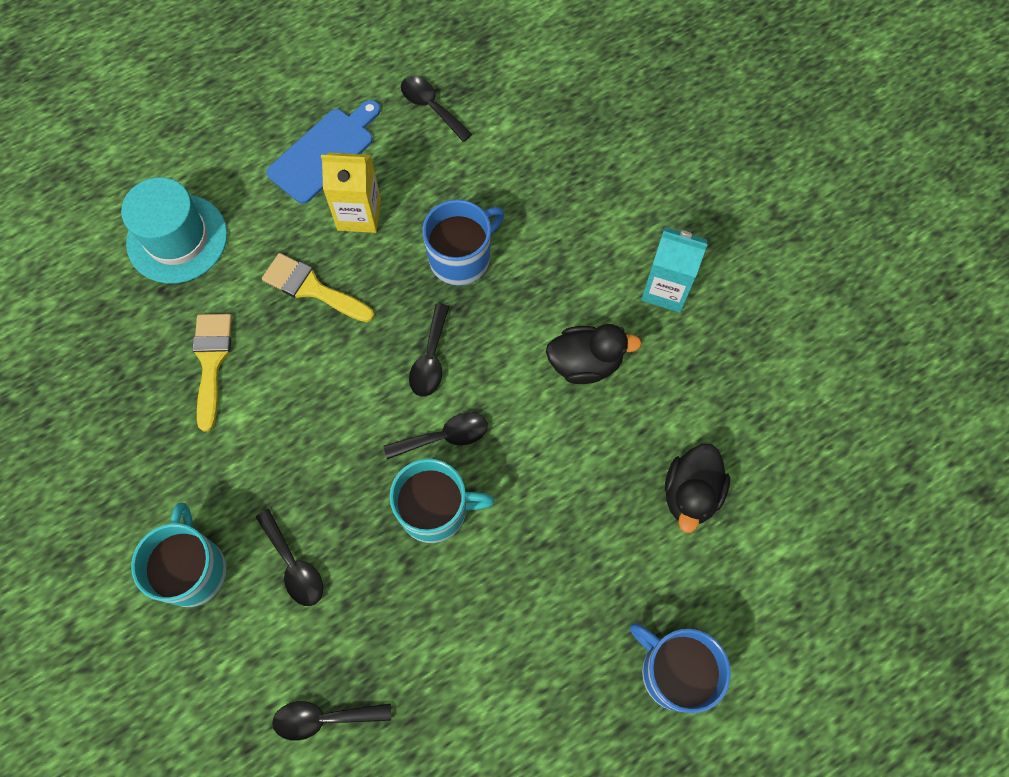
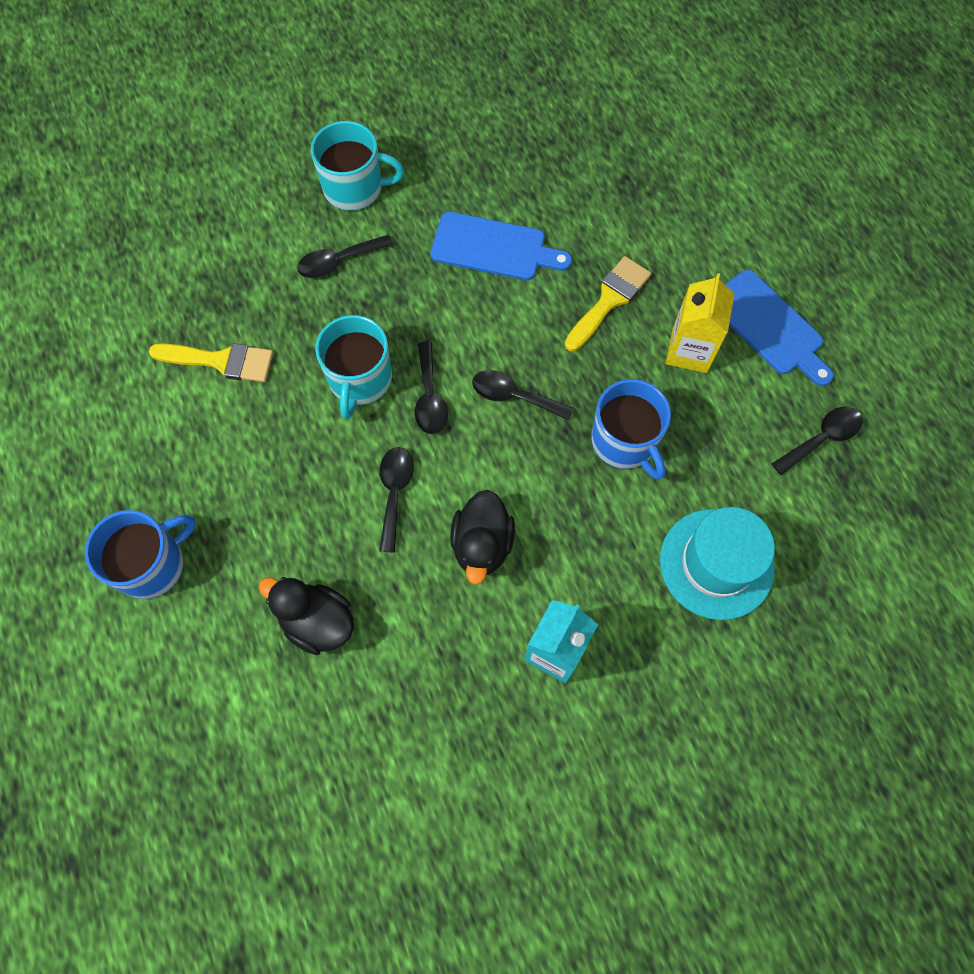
camera: 100 degrees right, 0 degrees up
turquoise hat [121,177,227,284] -> turquoise hat moved to [660,507,775,620]
yellow brush [192,314,232,431] -> yellow brush moved to [149,343,273,382]
black spoon [272,701,391,741] -> black spoon moved to [380,447,414,553]
none -> blue cutting board [430,212,572,280]

